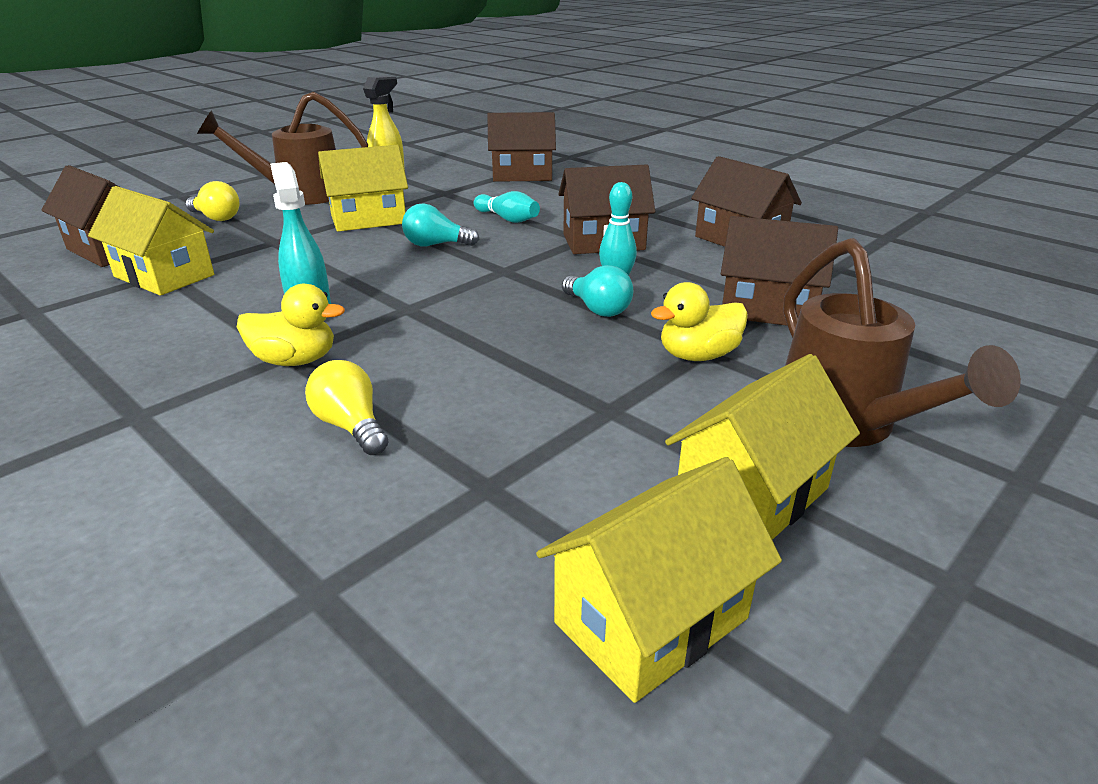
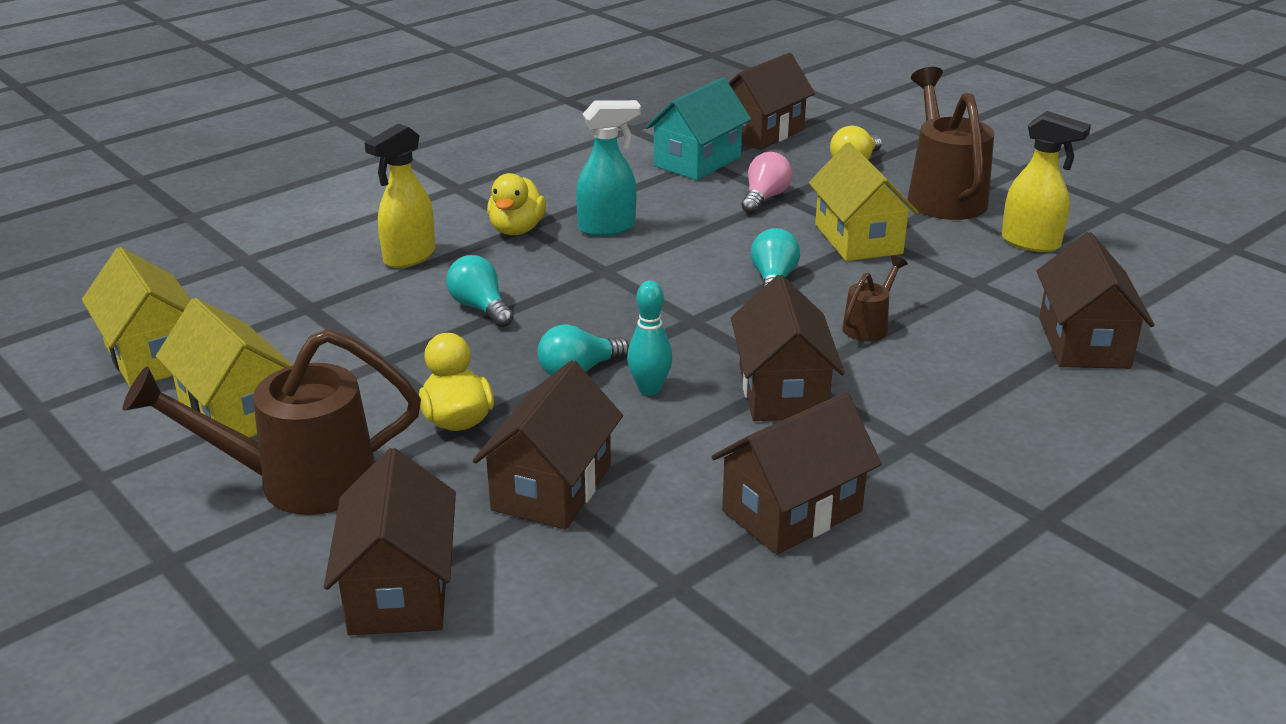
camera: 95 degrees right, 0 degrees up
yellow house [88,186,214,296] -> turquoise house [645,77,751,180]
yellow light bulb [305,360,389,455] -> yellow spray bottle [364,123,435,268]
turquoise bowling pin [474,191,540,223] -> brown watering can [842,255,908,341]
none -> brown house [324,448,456,635]
none -> turquoise light bulb [446,255,514,327]
none -> pink light bulb [741,152,792,214]

